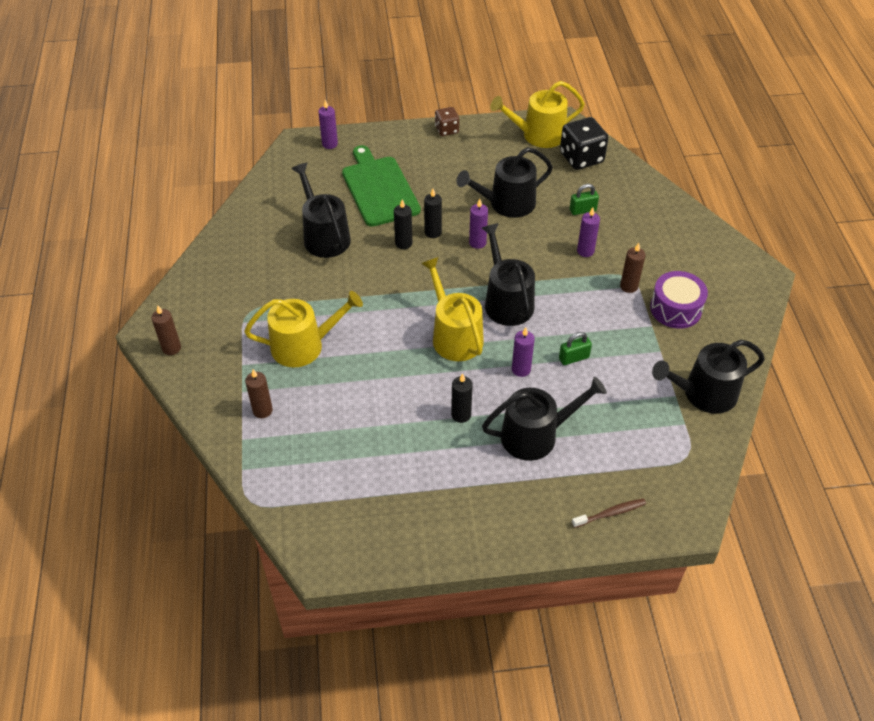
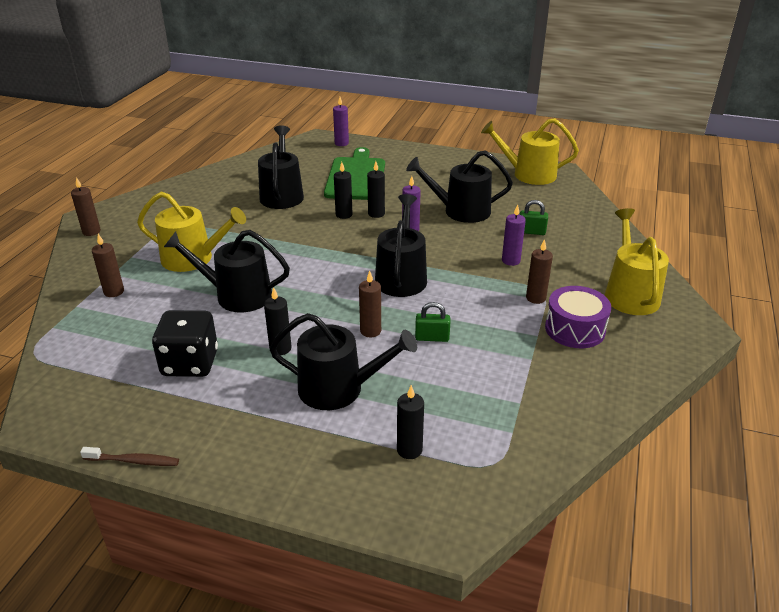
camera: 25 degrees right, 15 degrees down
yellow watering can [421,257,484,361] -> yellow watering can moved to [605,208,669,315]
brown dice [435,107,459,136] -> none
purple candle [512,327,535,377] -> brown candle [359,270,381,337]
black dice [560,117,608,170] -> black dice moved to [152,310,218,377]
brown toothbrush [572,498,646,528] -> brown toothbrush moved to [80,447,179,466]
black watering can [652,340,765,414] -> black watering can moved to [164,230,290,312]
none -> black candle [397,385,424,459]

